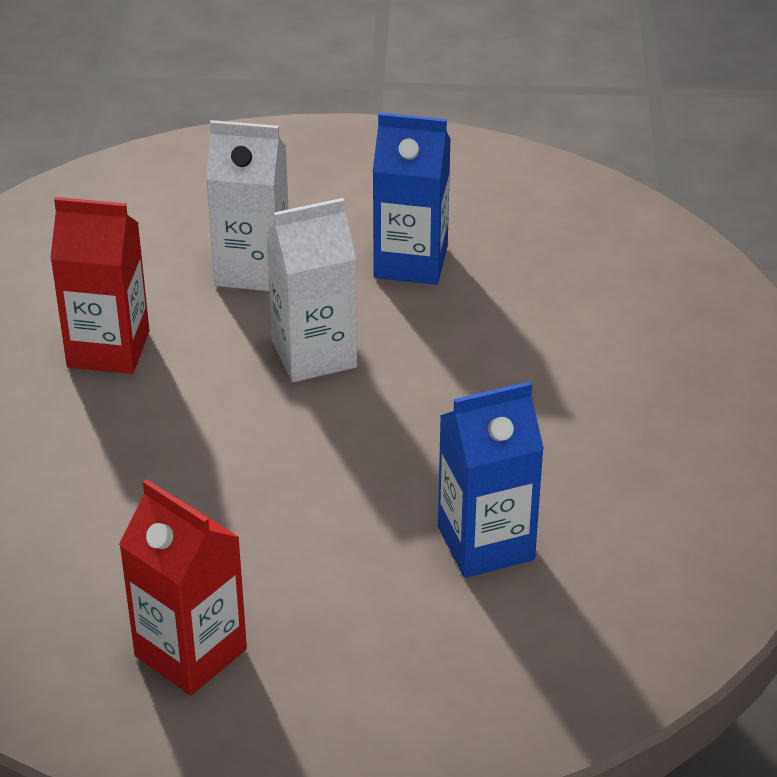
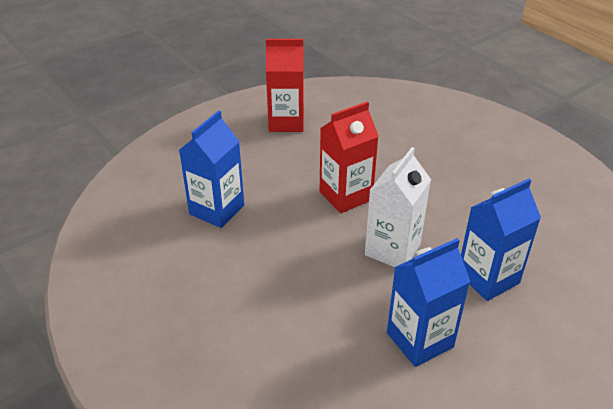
camera: 140 degrees right, 0 degrees up
red carton [50,197,150,374] -> red carton moved to [320,101,379,213]
white carton [206,120,289,291] -> blue carton [461,179,541,301]

